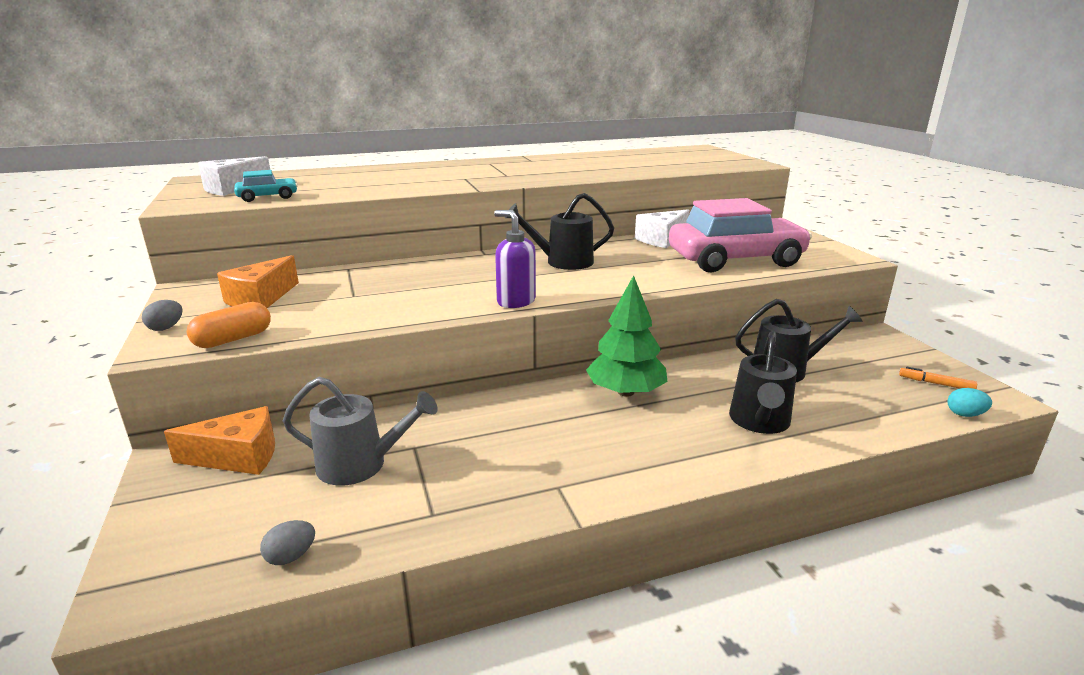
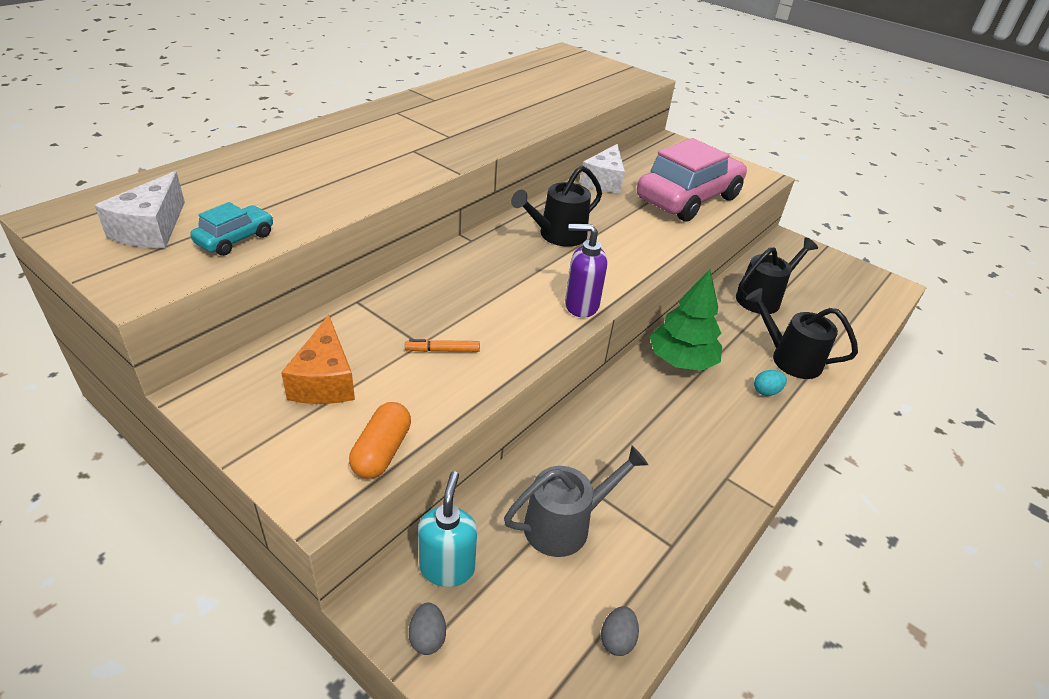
camera: 35 degrees left, 15 degrees up
grey egg [142,300,183,331] -> grey egg moved to [409,603,446,655]
orange cheese [164,406,275,475] -> turquoise soap dispenser [418,471,477,587]
black watering can [729,331,797,434] -> black watering can turned 135 degrees clockwise [746,288,858,379]
orange marker [899,366,977,389] -> orange marker moved to [405,339,480,352]
turquoise egg [947,388,992,417] -> turquoise egg moved to [754,370,787,396]

